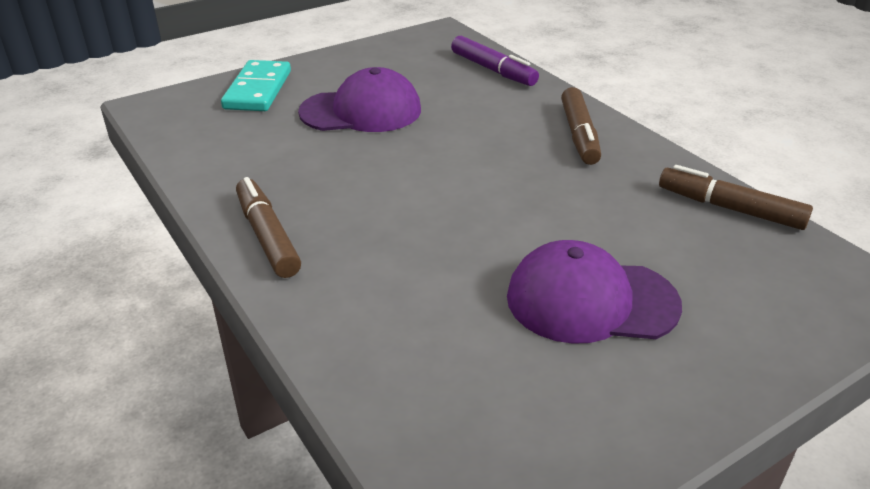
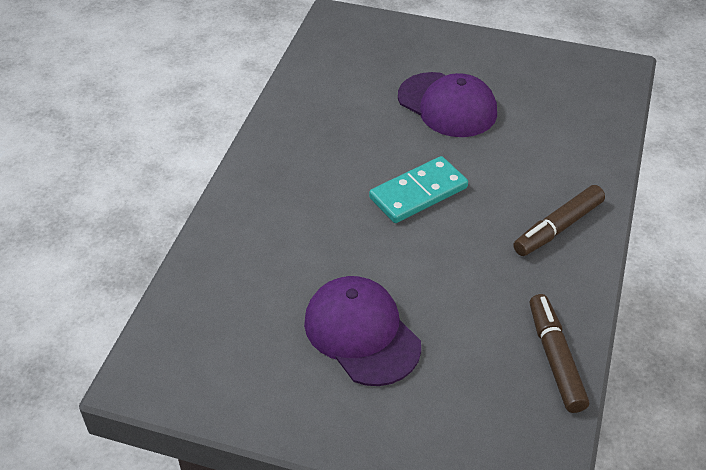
camera: 50 degrees right, 10 degrees up
turquoise domino [221,60,291,111] -> turquoise domino moved to [369,156,468,223]
brown marker [236,177,301,278] -> none
purple marker [451,36,539,86] -> none

